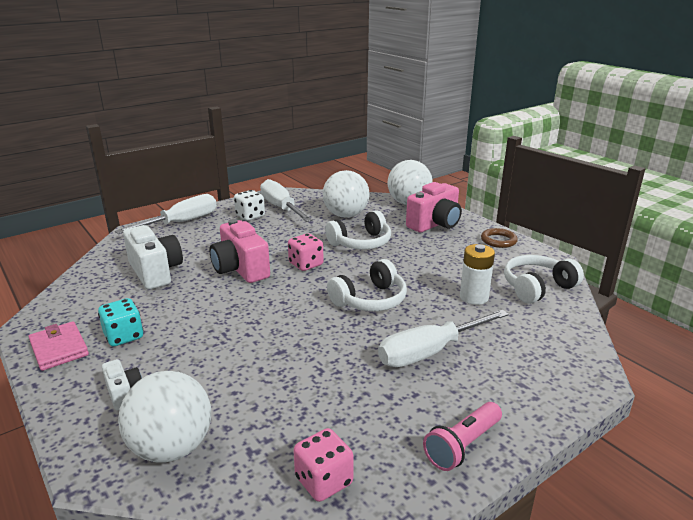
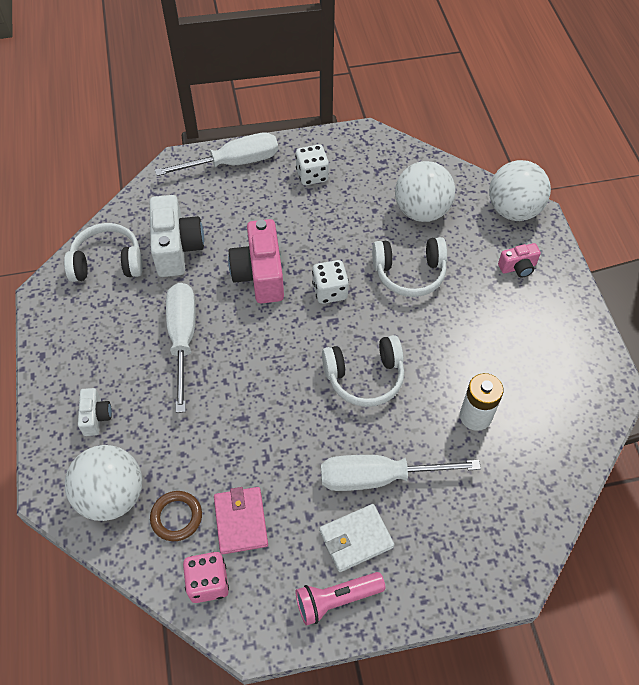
camera: 25 degrees right, 30 degrees up
pink wallet [29,321,89,371] -> pink wallet moved to [214,487,268,554]
turquoise dice [98,298,143,346] -> none
white screwdriver [260,179,313,222] -> white screwdriver moved to [166,283,195,413]
pink dice [288,233,324,271] -> white dice [312,260,349,304]
pink camera [406,182,462,232] -> pink camera [498,243,541,278], size x0.52
brown ring [481,228,518,248] -> brown ring moved to [150,491,202,541]
white headphones [504,255,584,304] -> white headphones moved to [64,223,143,282]
none -> white wallet [319,504,394,572]

